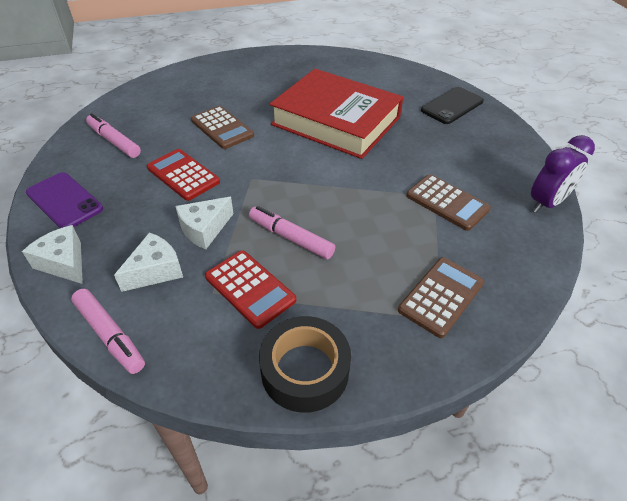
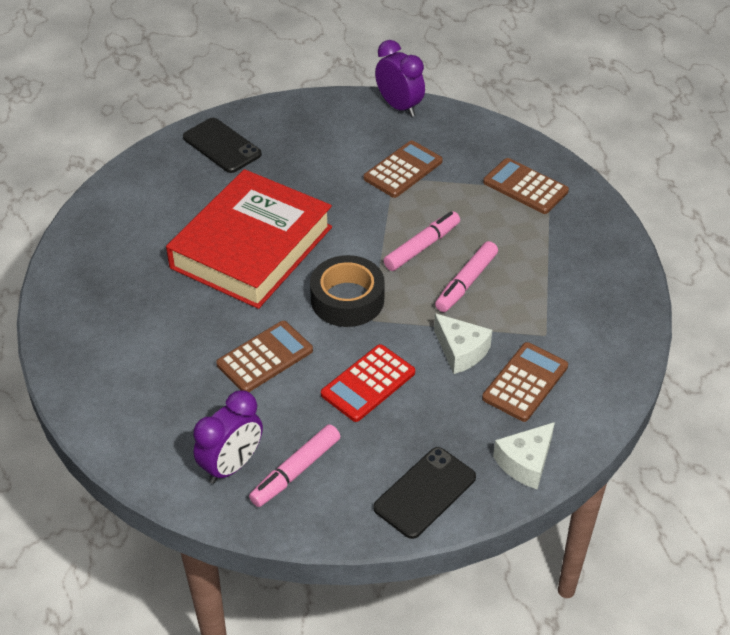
camera: 90 degrees left, 0 degrees up
purple phone [26,172,103,228] -> black phone [373,447,476,539]
pink marker [71,289,145,374] -> pink marker moved to [383,211,460,271]
white cheese [114,232,183,292] -> brown calculator [482,342,568,422]
red calculator [205,250,296,329] -> none
black tape [259,316,351,413] -> black tape moved to [310,255,385,327]
none -> purple clock [193,390,263,484]

